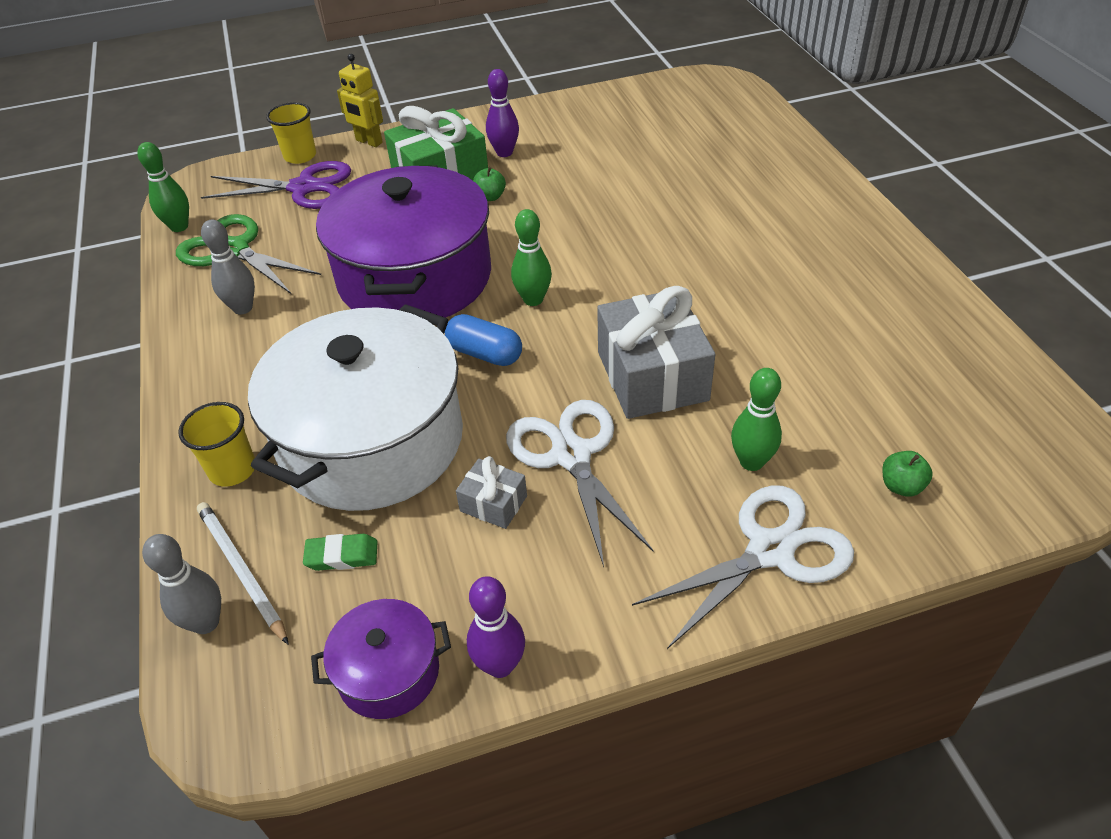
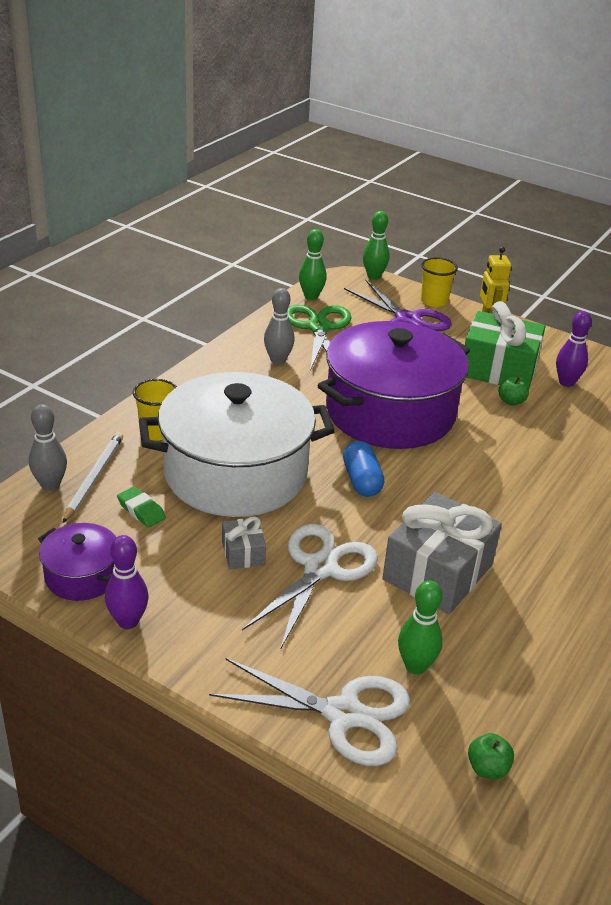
camera: 45 degrees right, 10 degrees down
green bowling pin [511,209,552,306] -> green bowling pin moved to [363,211,390,280]

